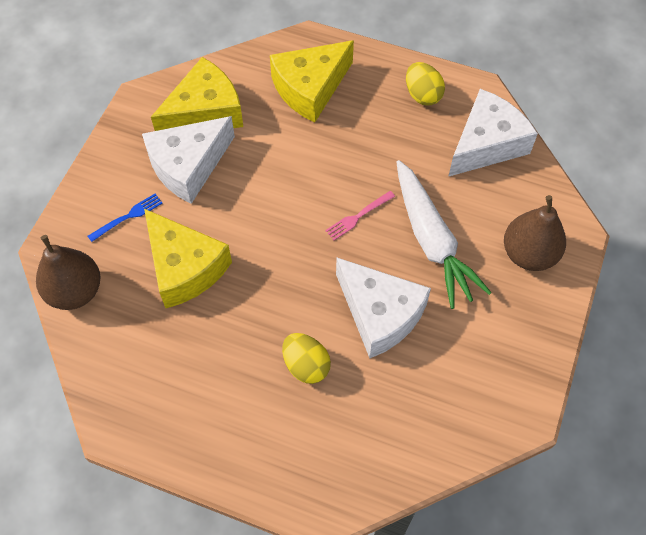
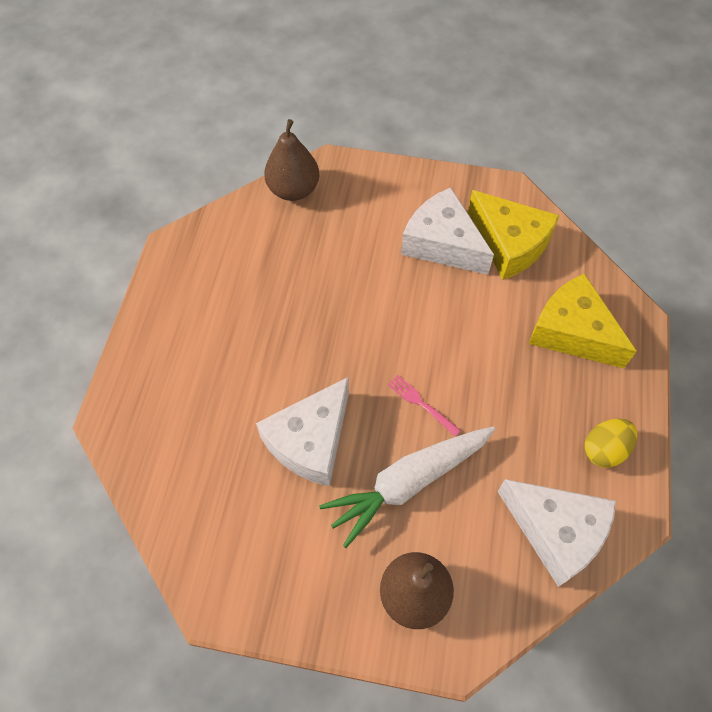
camera: 80 degrees right, 0 degrees up
blue fork [88,194,162,242] -> none
yellow cheese [144,209,232,308] -> none
yellow egg [282,333,331,384] -> none

